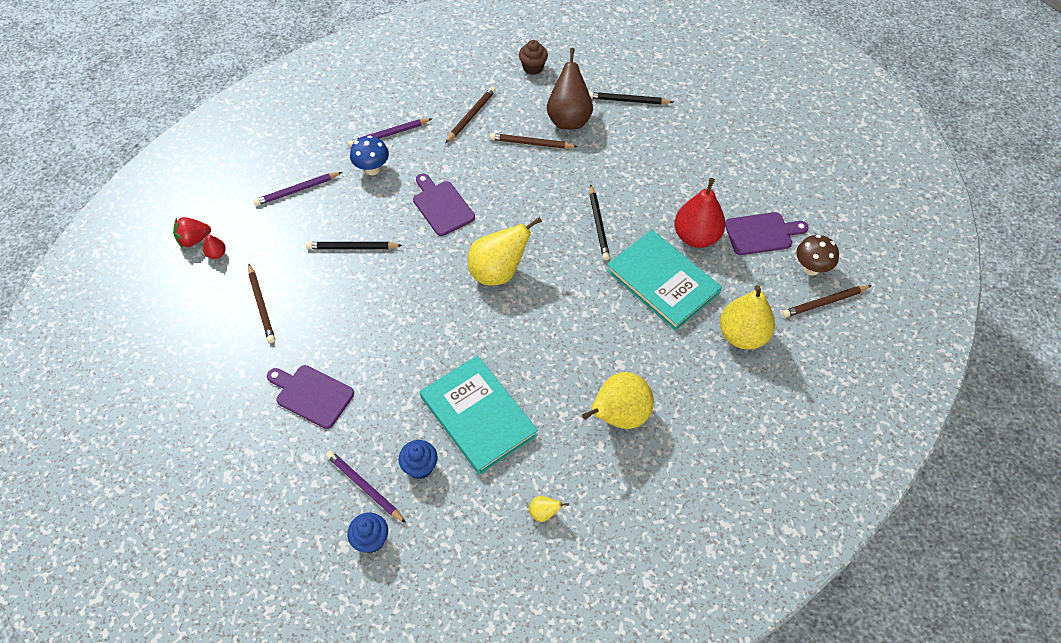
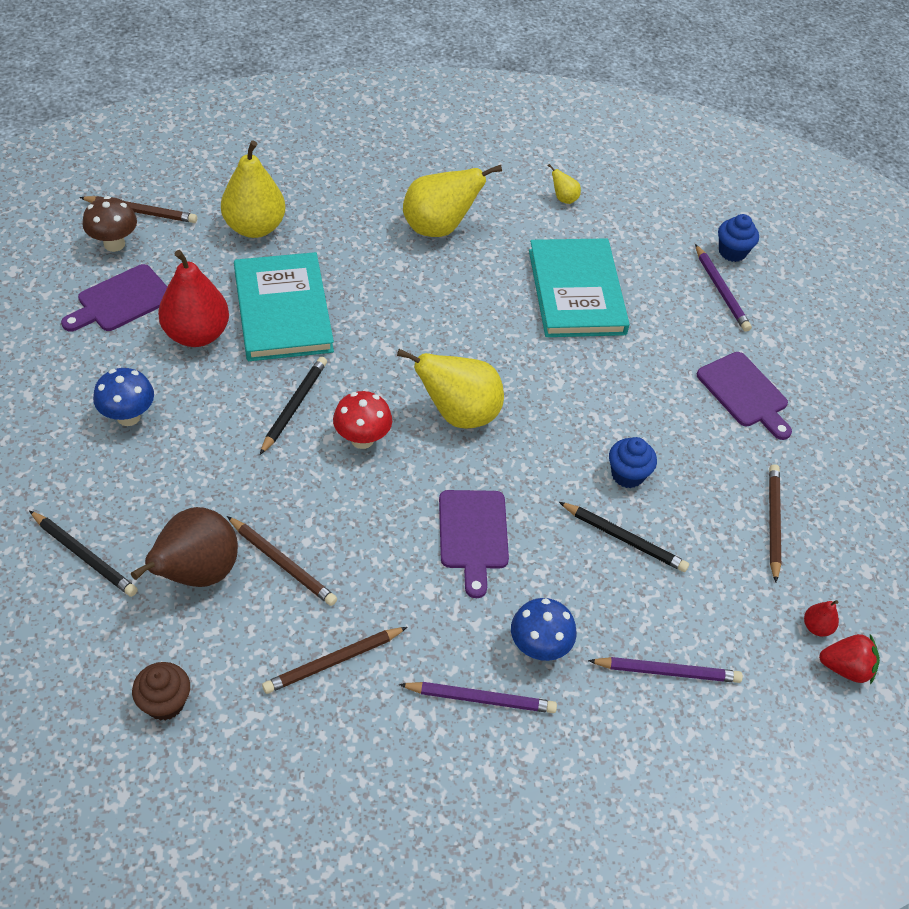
camera: 155 degrees left, 5 degrees down
blue cupcake [398,440,438,479] -> blue cupcake moved to [609,437,657,488]
purple cutting board [725,212,809,255] -> purple cutting board turned 60 degrees counterclockwise [61,264,167,331]
none -> blue mushroom [93,368,154,426]
none -> red mushroom [333,391,392,449]

